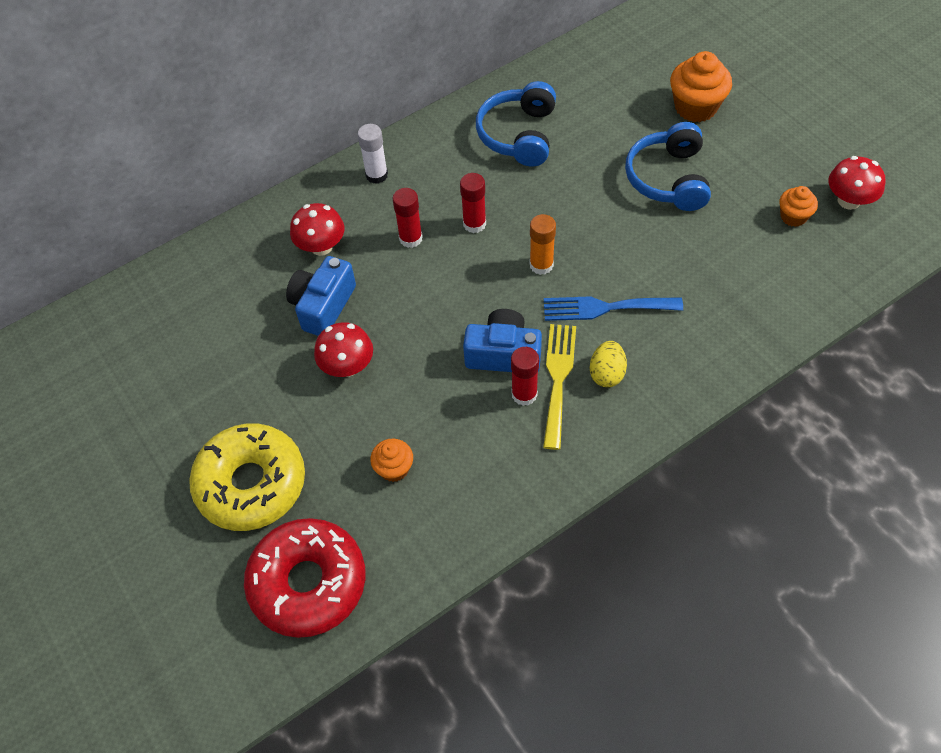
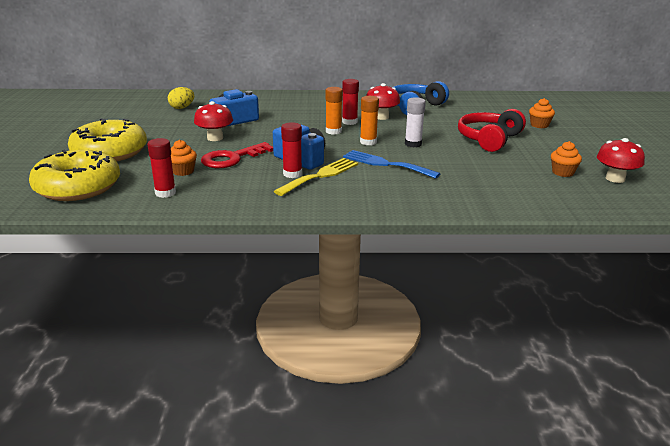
camera: 30 degrees right, 30 degrees down
red donut [244,518,366,638] -> yellow donut [29,150,120,201]
red mushroom [290,203,345,256] -> red mushroom moved to [366,83,400,120]
white glue stick [357,124,388,184] -> white glue stick moved to [405,97,426,148]
red glue stick [392,188,423,248] -> red glue stick moved to [147,138,176,198]
yellow egg [590,341,627,387] -> yellow egg moved to [168,87,194,109]
blue headphones [625,122,711,211] -> red headphones [458,109,526,152]
orange cupcake [670,51,732,122] -> orange cupcake [529,98,555,128], size x0.57
none -> red key [201,142,273,168]
none -> orange glue stick [325,87,343,135]

